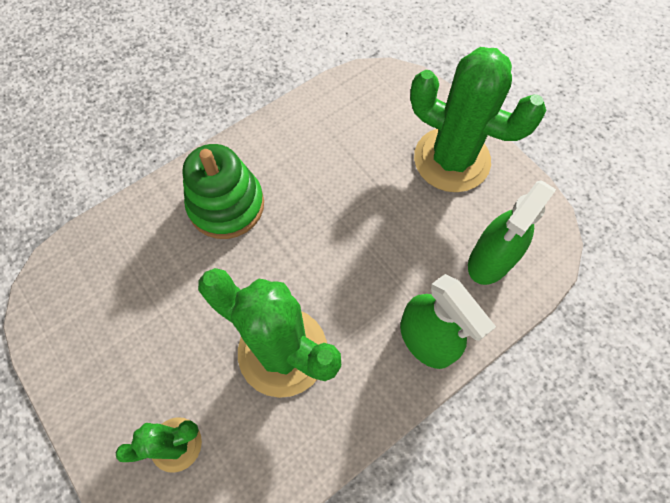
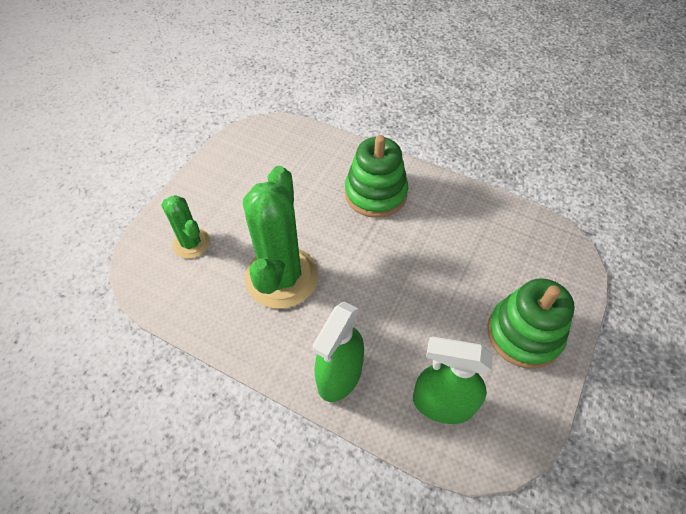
camera: 65 degrees right, 10 degrees down
green cactus [410,47,546,192] -> green stacking toy [487,278,575,369]

